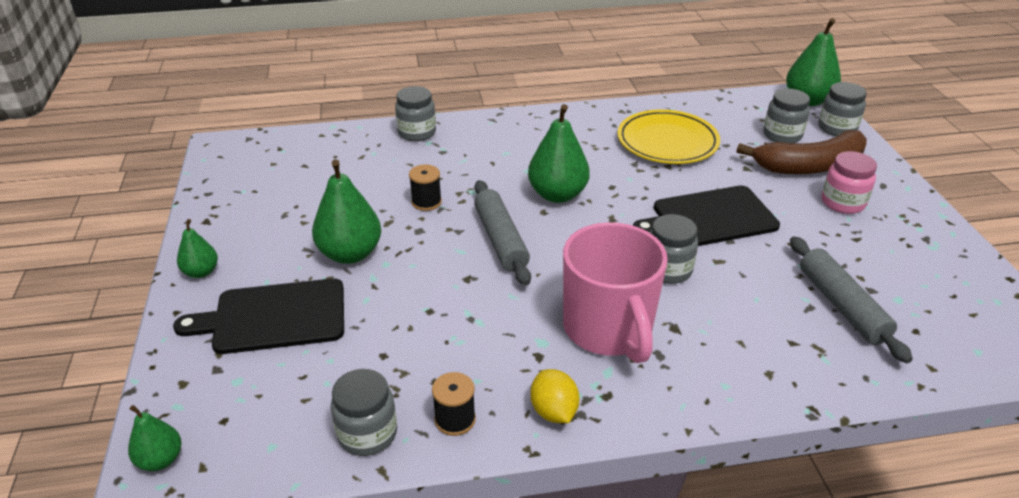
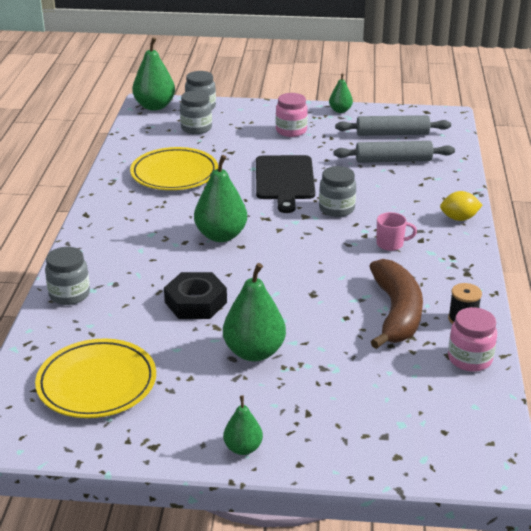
camera: 75 degrees left, 5 degrees down
green pear [128,405,181,471] -> green pear moved to [329,73,353,113]
black cutting board [173,278,344,354] -> none
grey jar [331,369,397,456] -> pink jar [448,307,497,372]
black spool [409,165,442,211] -> black nut [164,272,227,319]
grey rolling pin [474,180,531,285] -> grey rolling pin moved to [335,115,451,136]
yellow lemon [530,369,580,423] -> yellow lemon moved to [440,191,482,221]
pink mug [563,222,668,363] -> pink mug [376,212,417,251], size x0.42
brown banana [737,130,867,174] -> brown banana moved to [369,259,423,349]
none -> yellow plate [35,339,156,418]

